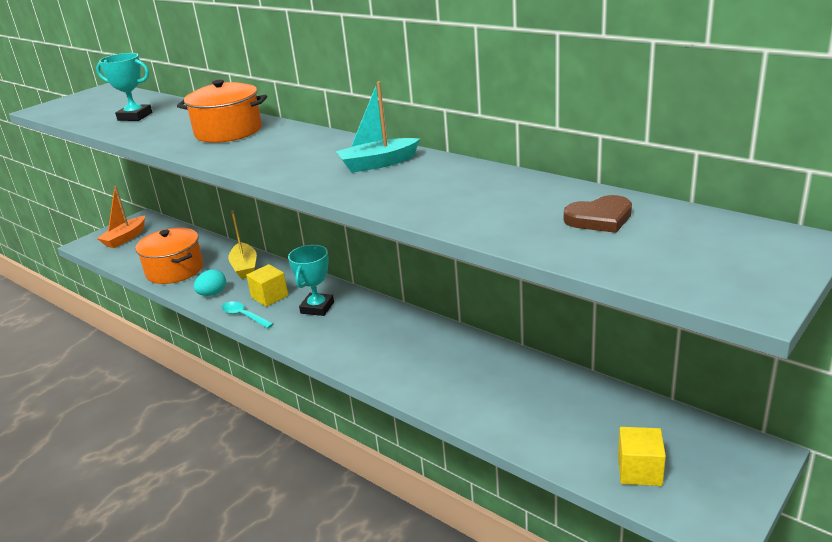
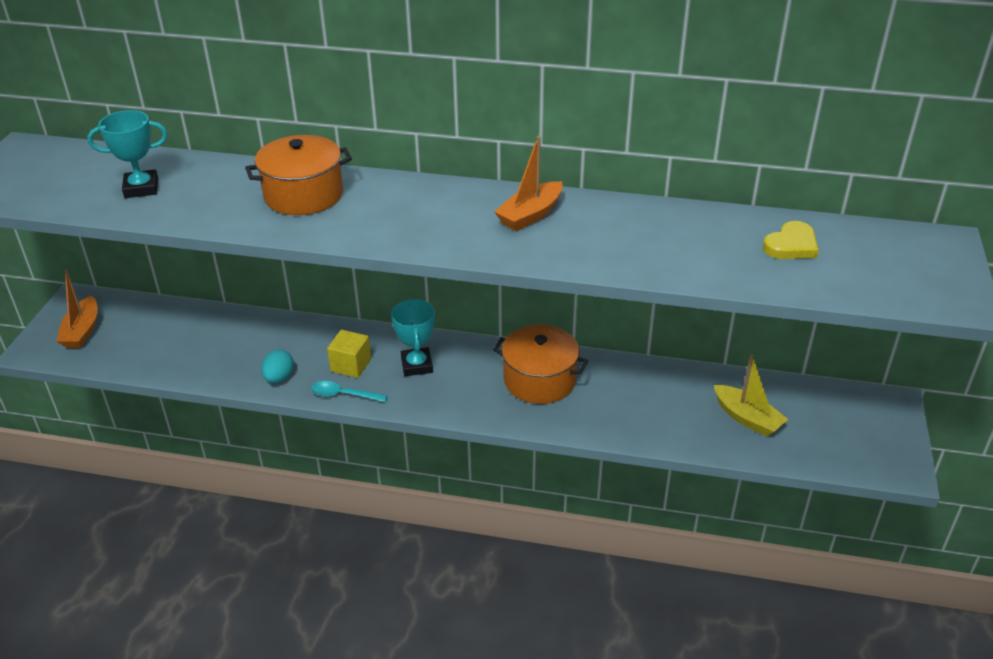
camera: 30 degrees left, 10 degrees up
orange pot [136,228,203,284] -> orange pot moved to [493,325,588,404]
yellow boat [228,210,257,279] -> yellow boat moved to [714,354,788,437]
turquoise boat [336,81,420,173] -> orange boat [494,136,563,231]
brown heart [564,195,632,233] -> yellow heart [763,221,819,259]
yellow cube [618,427,666,486] -> none

